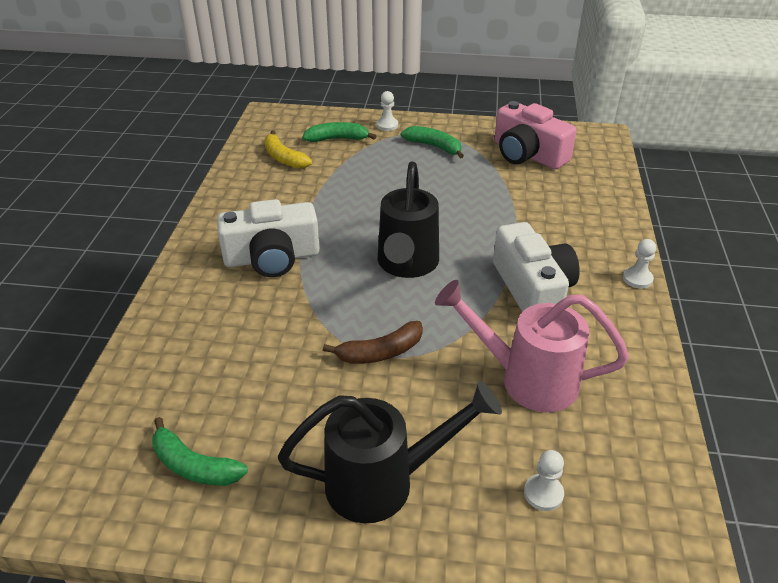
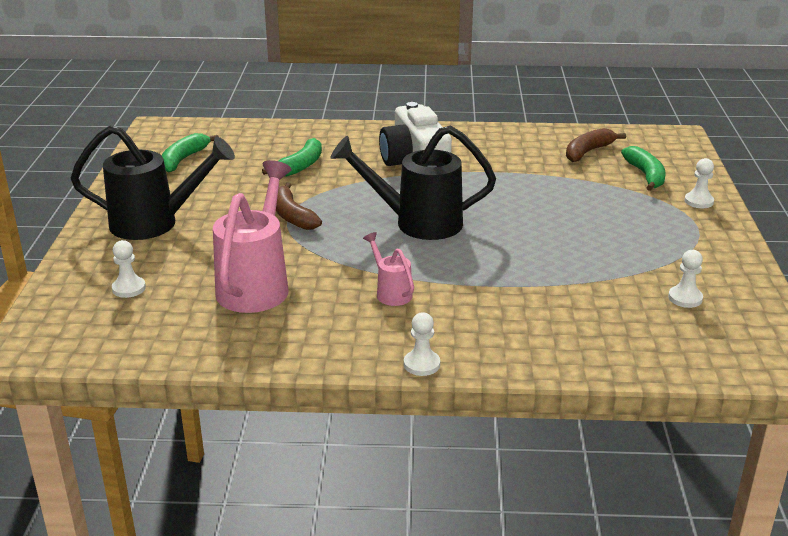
camera: 85 degrees right, 10 degrees down
yellow banana [264,130,312,169] -> brown banana [566,128,626,162]
black watering can [278,381,502,523] -> black watering can turned 75 degrees counterclockwise [70,125,235,240]
green banana [401,126,464,158] -> green banana moved to [262,138,322,177]
white camera [493,222,580,312] -> pink watering can [363,232,414,306]
pink camera [494,101,577,169] -> white pawn [668,250,703,308]

